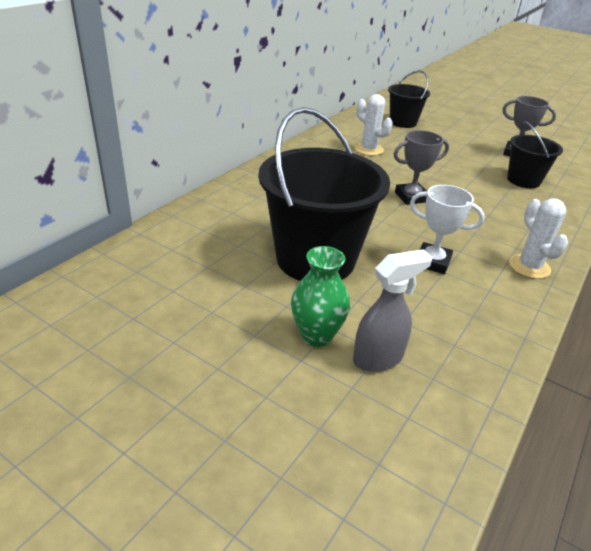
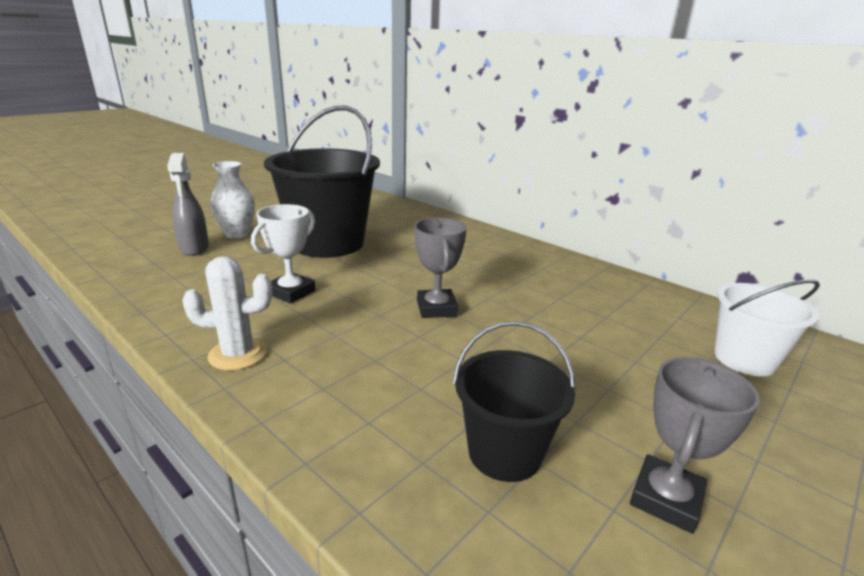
camera: 100 degrees right, 10 degrees down
green vase [291,246,350,347] -> white vase [210,161,255,239]
white cactus [355,94,393,156] -> none
black bucket [388,70,430,128] -> white bucket [714,280,820,376]

